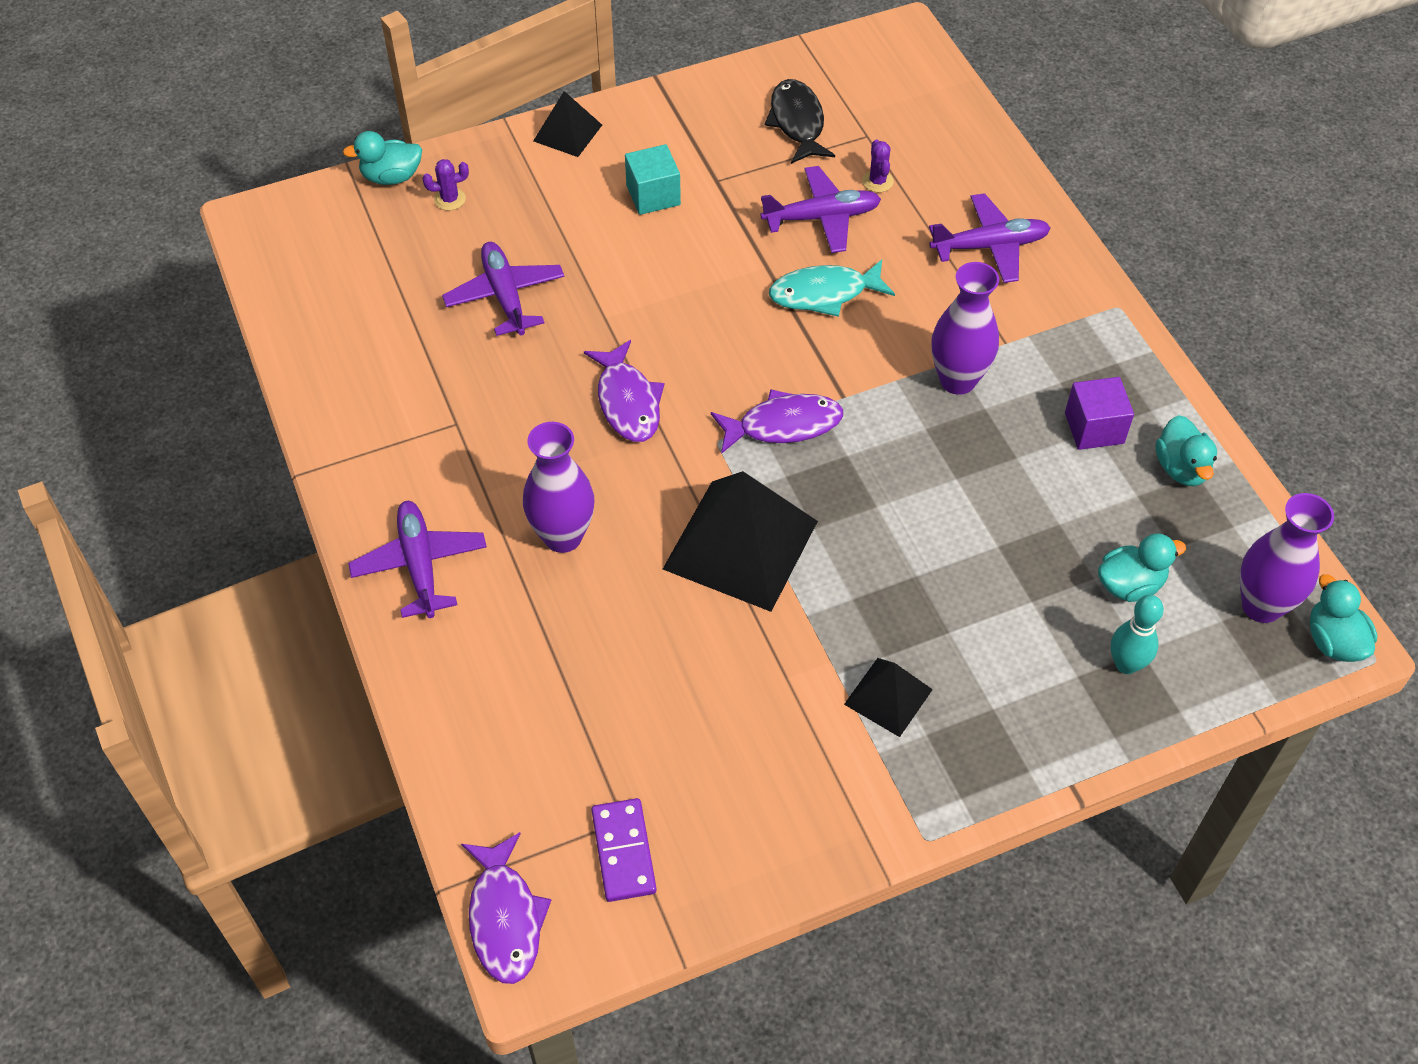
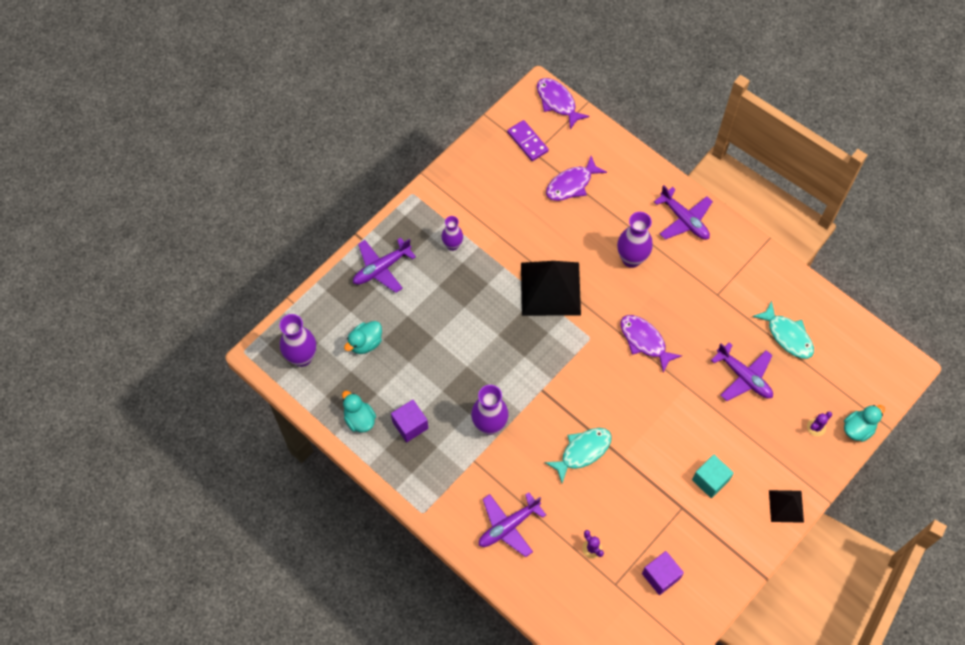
camera: 155 degrees right, 10 degrees up
purple fish [711,389,843,454] -> purple fish moved to [546,156,607,201]
purple plane [761,166,881,253] -> purple plane moved to [353,238,416,293]
black fish [764,79,835,164] -> purple cube [642,551,684,595]
black pyramid [844,658,933,737] -> purple vase [442,216,463,251]
turquoise bowling pin [1111,595,1164,674] -> none
turquoise duck [1310,574,1377,662] -> none
none -> turquoise fish [752,301,814,359]

